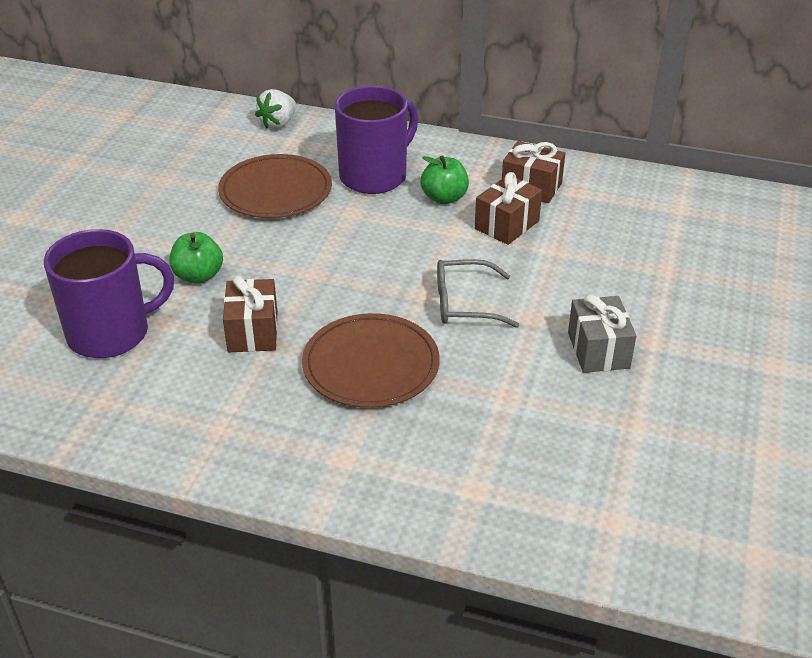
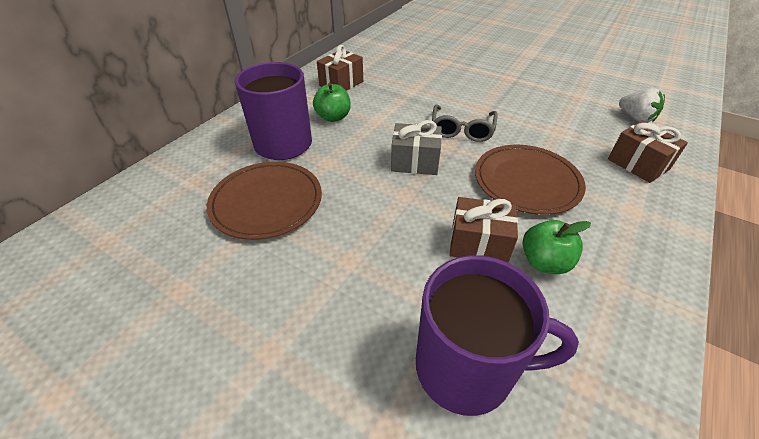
camera: 75 degrees left, 5 degrees up
purple mug [44,229,174,358] -> purple mug turned 105 degrees clockwise [416,255,579,416]
green apple [169,232,223,284] -> green apple moved to [523,220,591,274]
white strawberry [255,89,296,129] -> white strawberry moved to [619,88,665,123]
brown gift [475,172,542,245] -> brown gift moved to [608,121,688,183]
grey gift [568,295,636,373] -> grey gift moved to [391,120,442,175]

